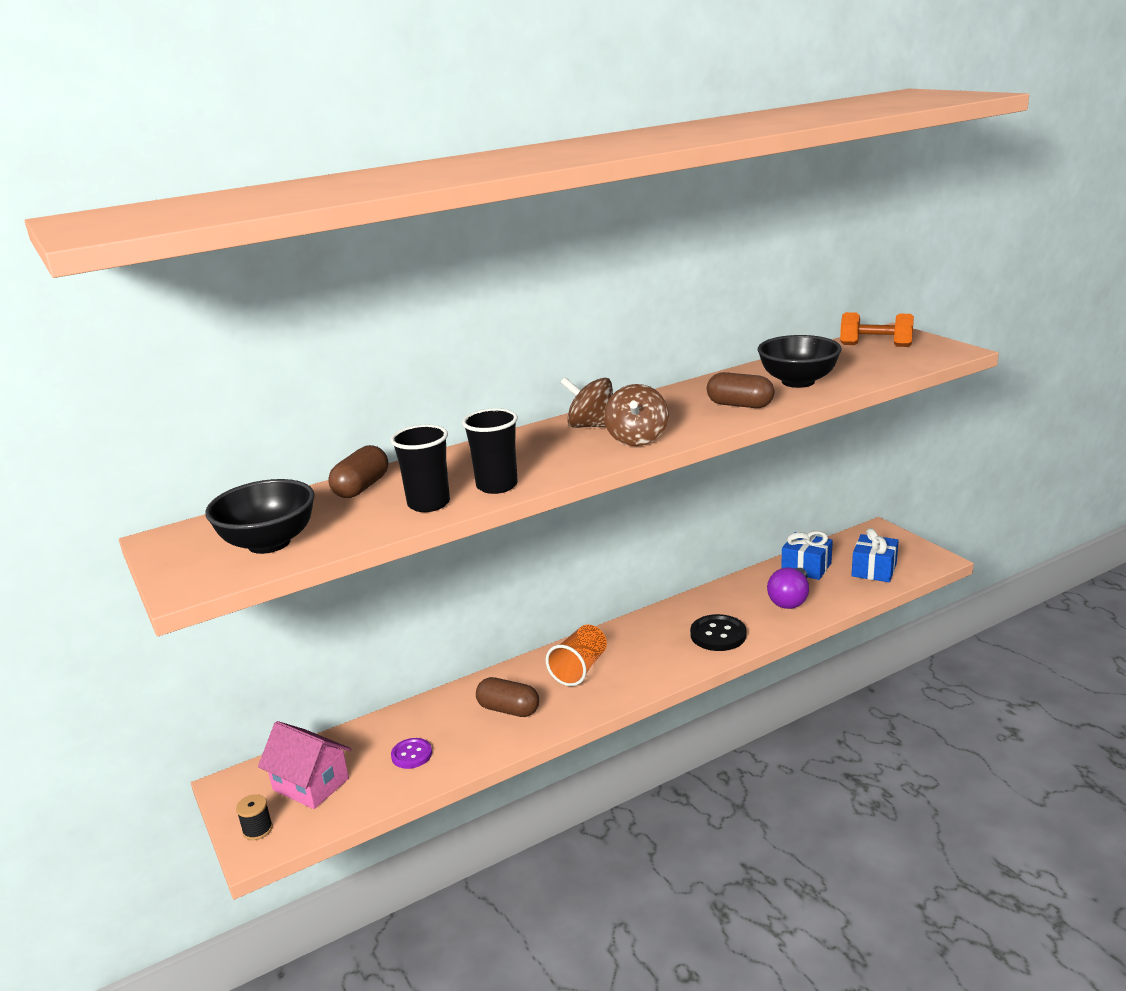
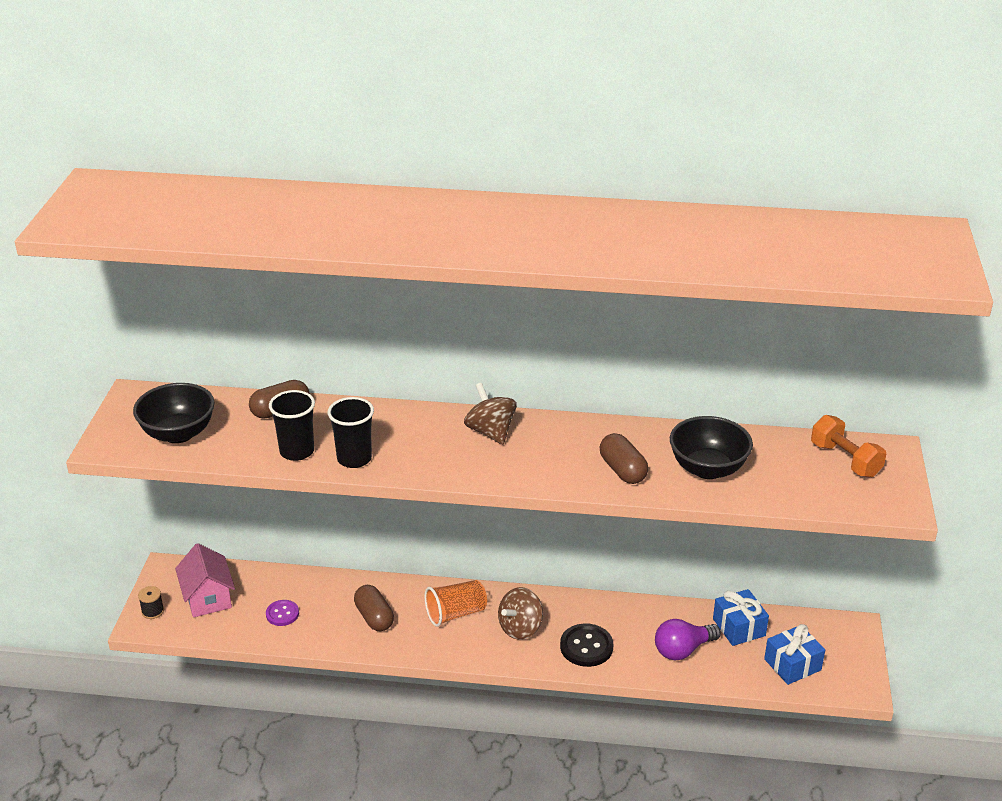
camera: 35 degrees right, 10 degrees up
brown spinning top [604,384,669,446] -> brown spinning top moved to [498,587,543,640]

